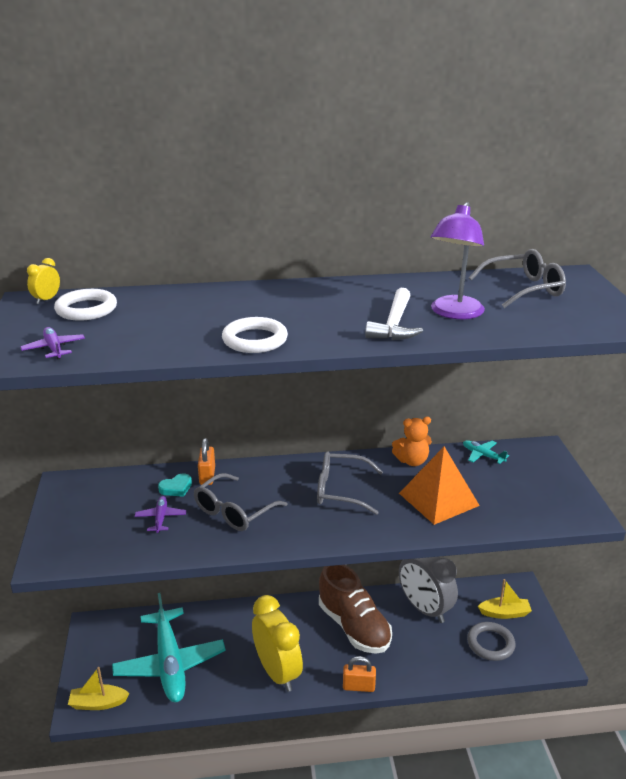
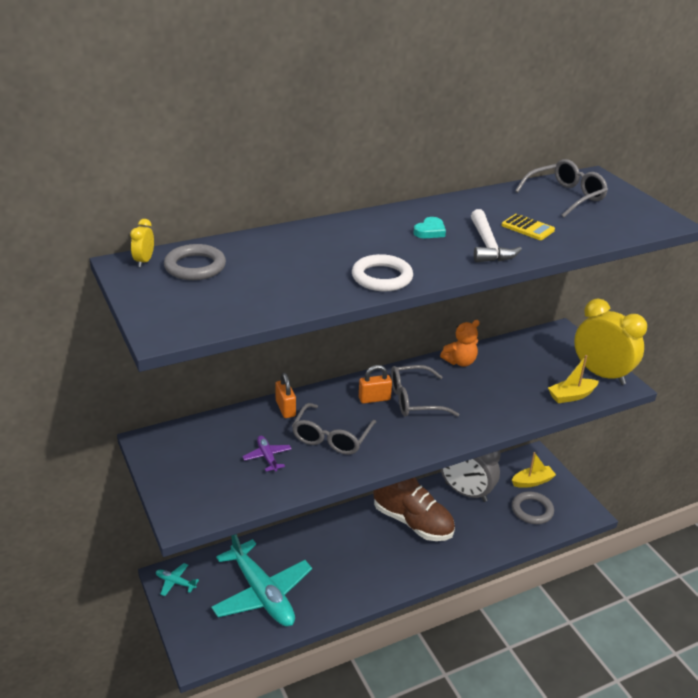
camera: 20 degrees left, 5 degrees up
purple plane [20,327,85,359] -> none
white ring [54,289,117,321] -> grey ring [164,244,226,280]
yellow boat [68,667,130,710] -> yellow boat moved to [548,355,599,403]
turquoise heart [158,473,192,497] -> turquoise heart moved to [414,217,446,238]
yellow clock [252,595,303,692] -> yellow clock moved to [574,299,647,385]
orange padlock [343,656,376,692] -> orange padlock moved to [359,365,392,404]
orange pyramid [399,447,480,525] -> none
purple lamp [431,202,485,319] -> yellow calculator [501,214,555,240]
turquoise plane [463,440,509,464] -> turquoise plane moved to [156,563,199,596]

